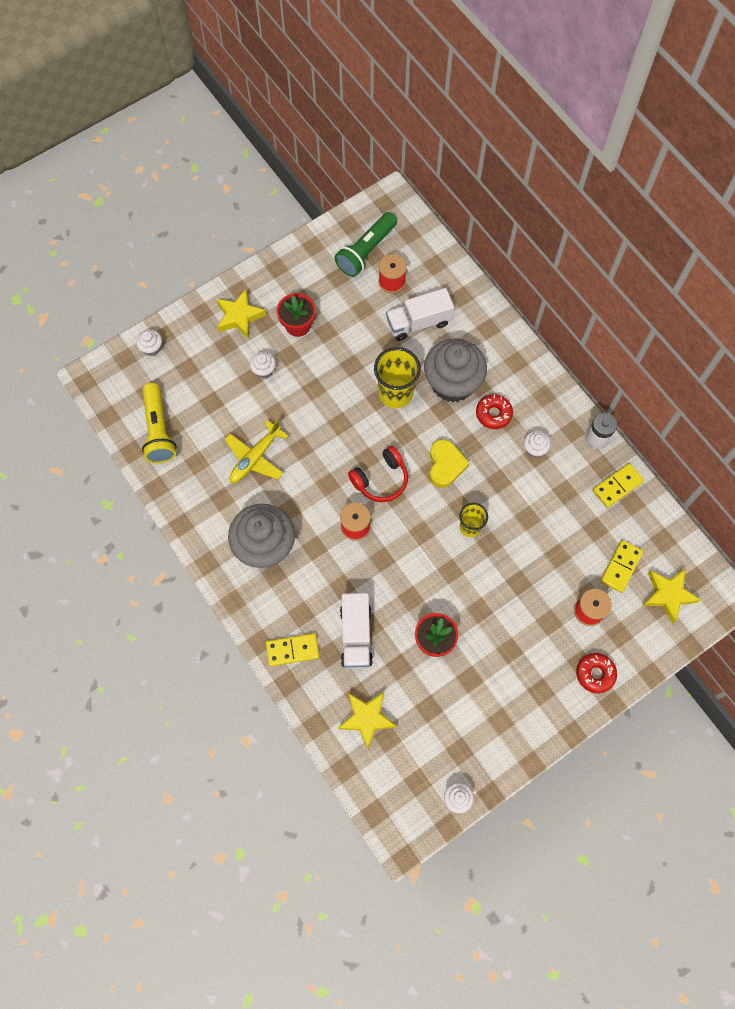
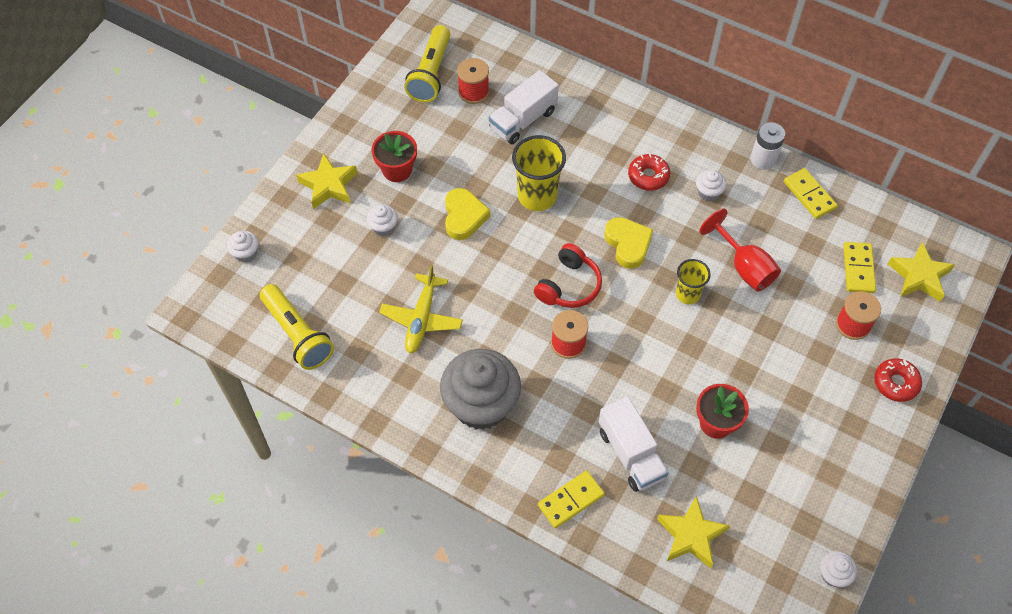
camera: 25 degrees left, 10 degrees down
green flashlight [334,212,397,277] -> yellow flashlight [404,25,450,102]
grey cupcake [424,338,487,402] -> none
yellow domino [593,463,644,508] -> yellow domino turned 60 degrees counterclockwise [784,168,838,219]
none -> yellow heart [445,188,490,240]
none -> red goblet [699,209,781,292]

